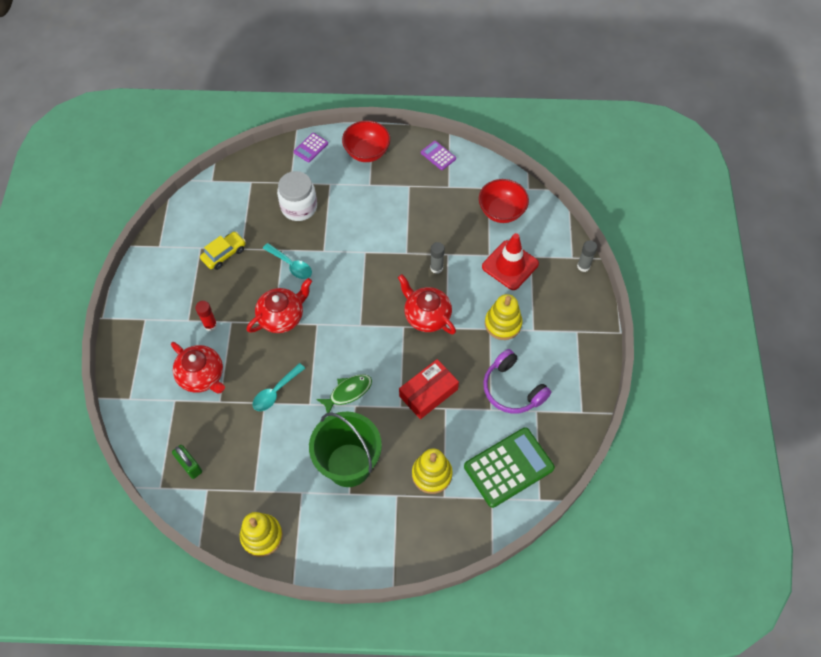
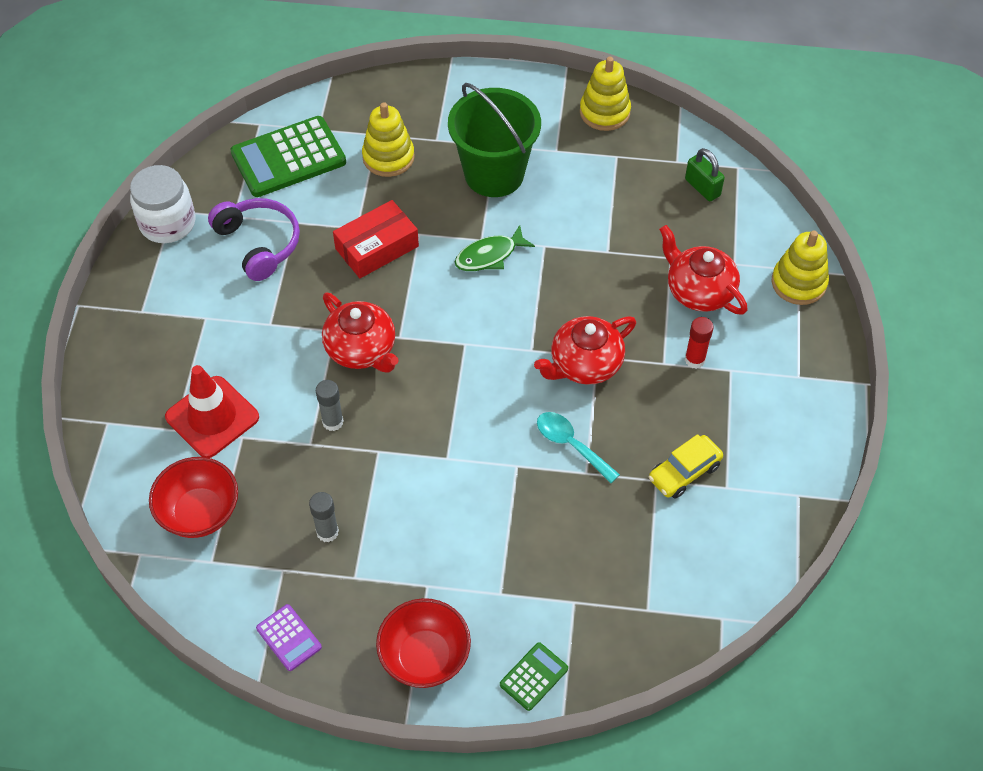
camera: 175 degrees left, 5 degrees down
turquoise spoon [253,363,305,411] -> none
white jar [277,171,317,221] -> white jar moved to [130,165,196,243]
purple calculator [293,133,328,162] -> green calculator [500,642,568,711]
yellow stacking toy [485,294,523,340] -> yellow stacking toy moved to [771,231,829,305]
grey glue stick [577,240,597,272] -> grey glue stick moved to [309,492,339,542]

